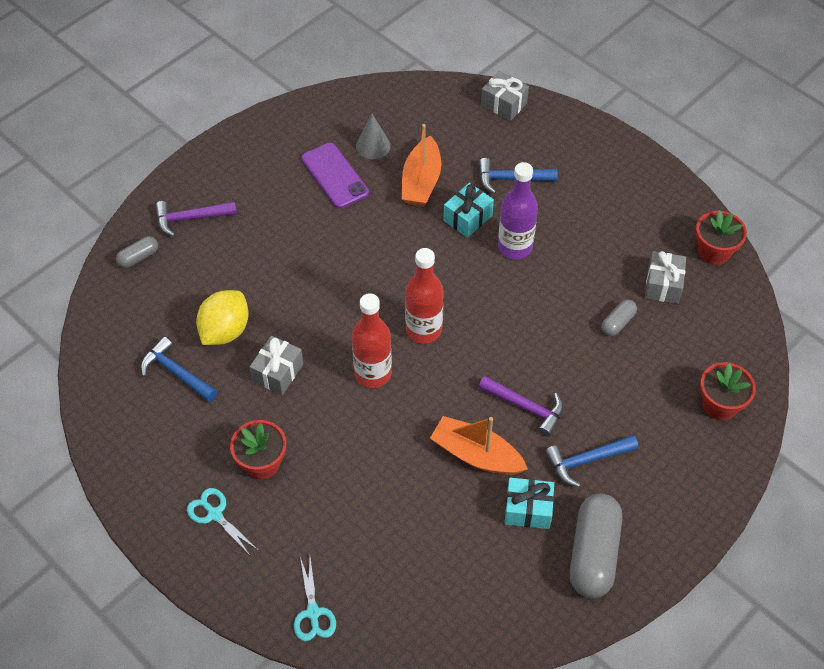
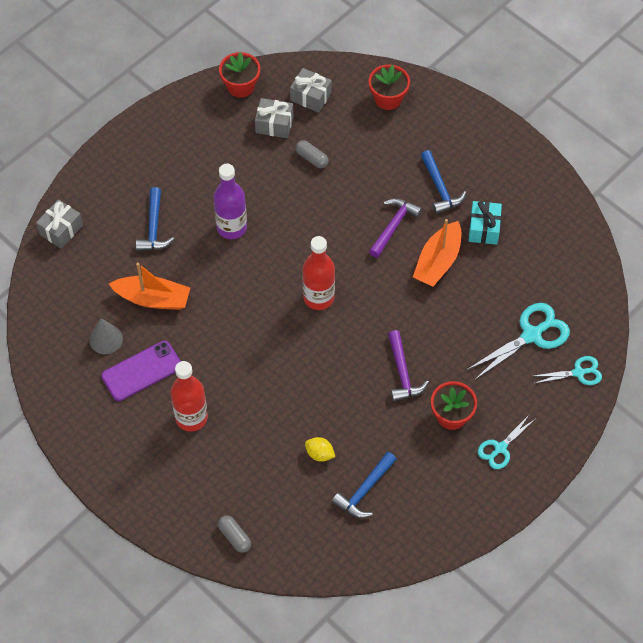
camera: 90 degrees left, 5 degrees up
purple hammer [155,201,237,237] -> purple hammer moved to [388,330,429,401]
yellow lemon [196,290,249,345] -> yellow lemon [305,437,335,462], size x0.54
grey gift [250,336,303,395] -> grey gift moved to [290,68,332,113]
red bottle [352,293,392,388] -> red bottle moved to [171,361,208,432]
turquoise gift [443,183,494,238] -> none
grey capsule [570,494,622,598] -> none
none -> turquoise scissors [467,303,570,380]

